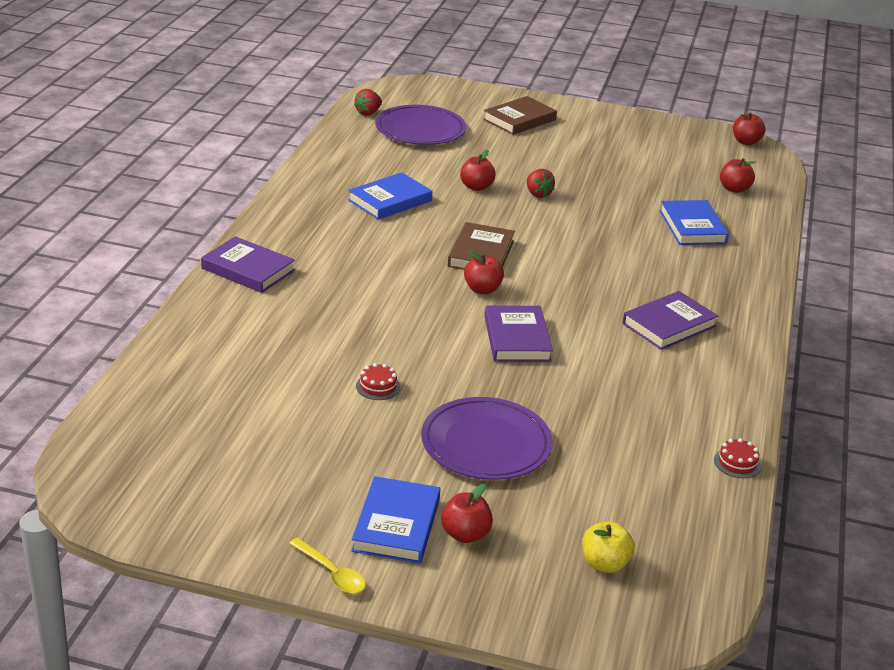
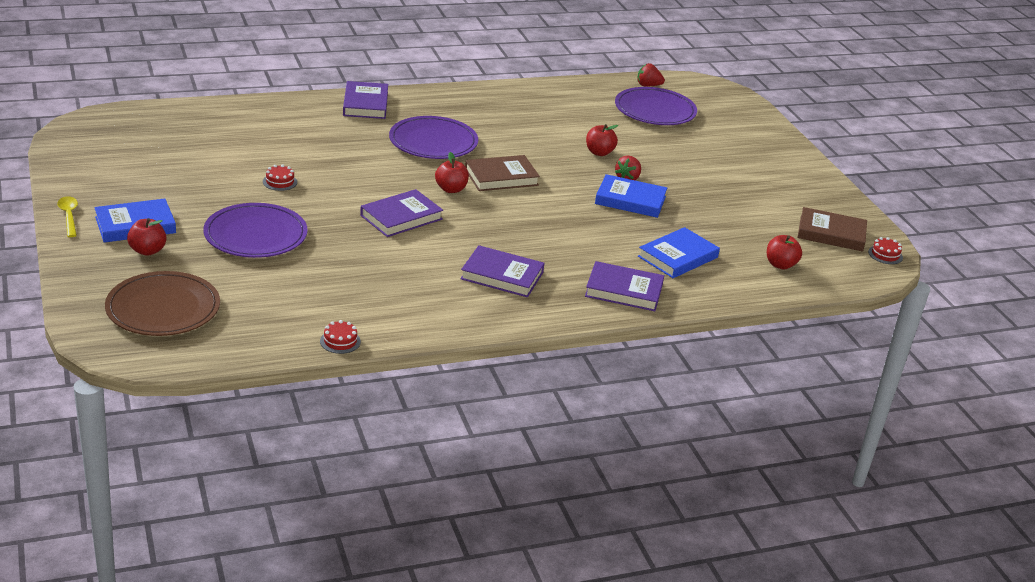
camera: 55 degrees right, 0 degrees up
yellow spoon [289,538,366,594] -> yellow spoon turned 150 degrees clockwise [57,196,78,237]
blue book [348,172,432,220] -> blue book moved to [595,174,667,218]
brown book [483,96,557,135] -> brown book moved to [798,207,867,252]
yellow apple [582,521,635,573] -> brown plate [105,271,220,336]
red apple [733,112,766,145] -> red cake [868,237,903,264]
none -> purple plate [389,116,478,159]
none -> purple book [585,261,664,311]

